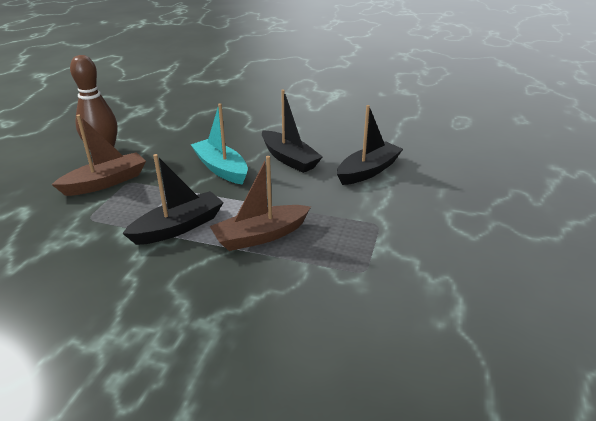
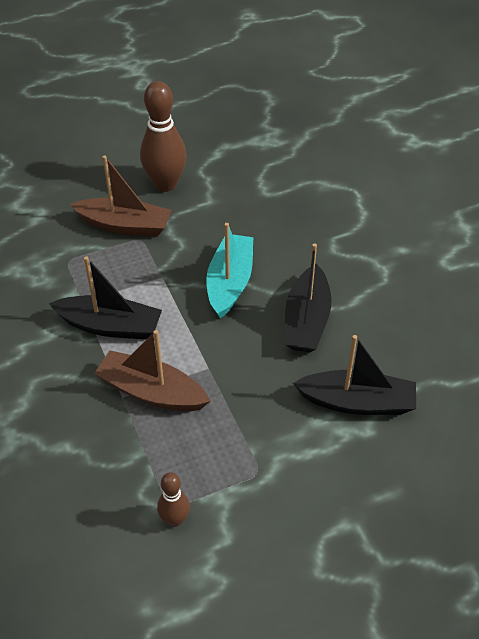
camera: 50 degrees right, 15 degrees up
none -> brown bowling pin [157,472,190,527]

